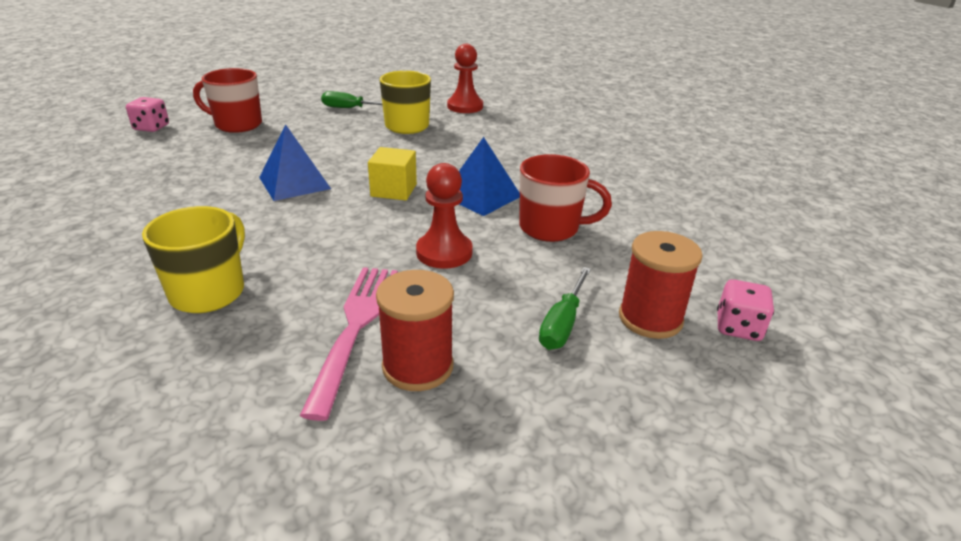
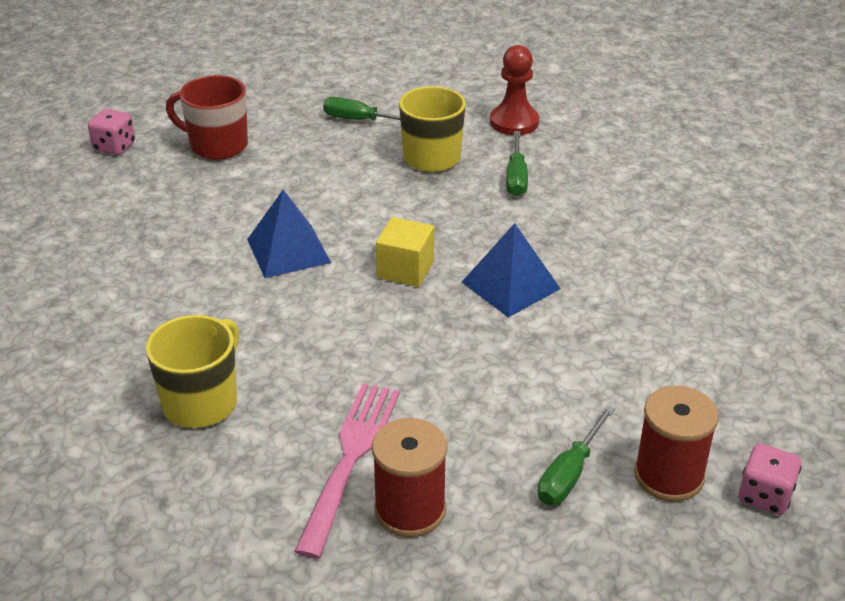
camera: 10 degrees right, 5 degrees up
red pawn [416,163,473,269] -> none
red mug [519,154,612,242] -> none
none -> green screwdriver [506,131,528,196]

